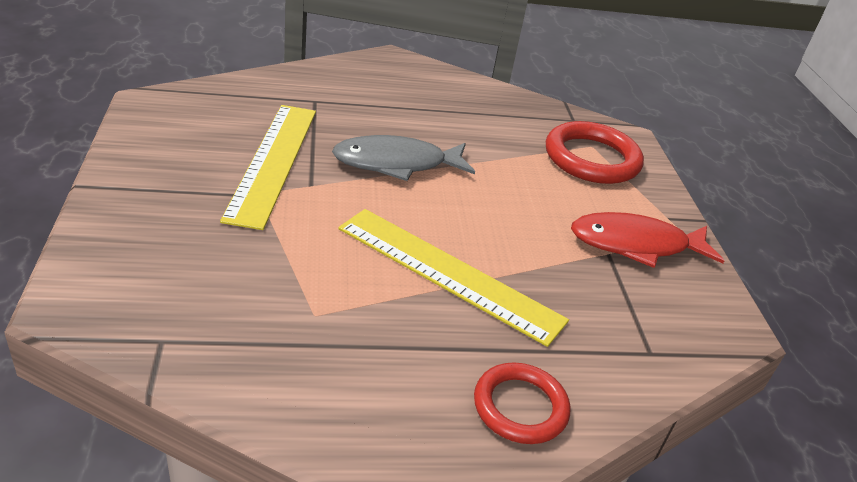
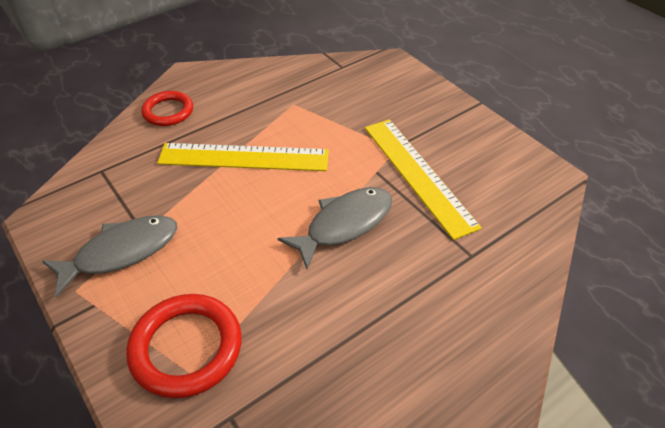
camera: 155 degrees right, 10 degrees up
red fish [571,212,724,268] -> grey fish [42,215,177,298]

